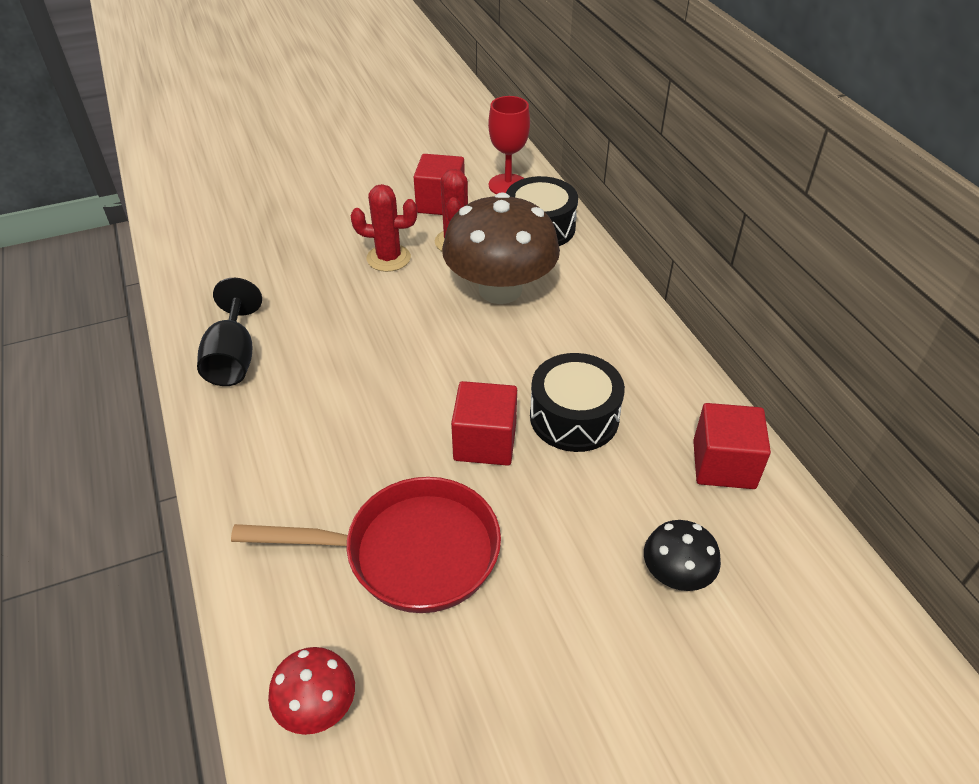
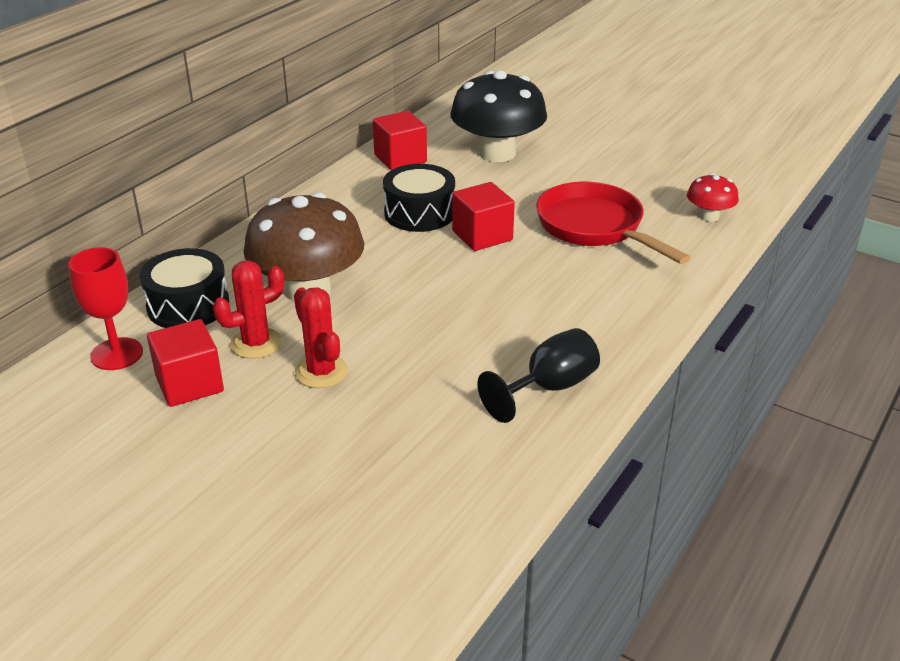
camera: 125 degrees left, 10 degrees down
black mushroom [644,520,721,591] -> black mushroom [450,70,547,162], size x2.08

